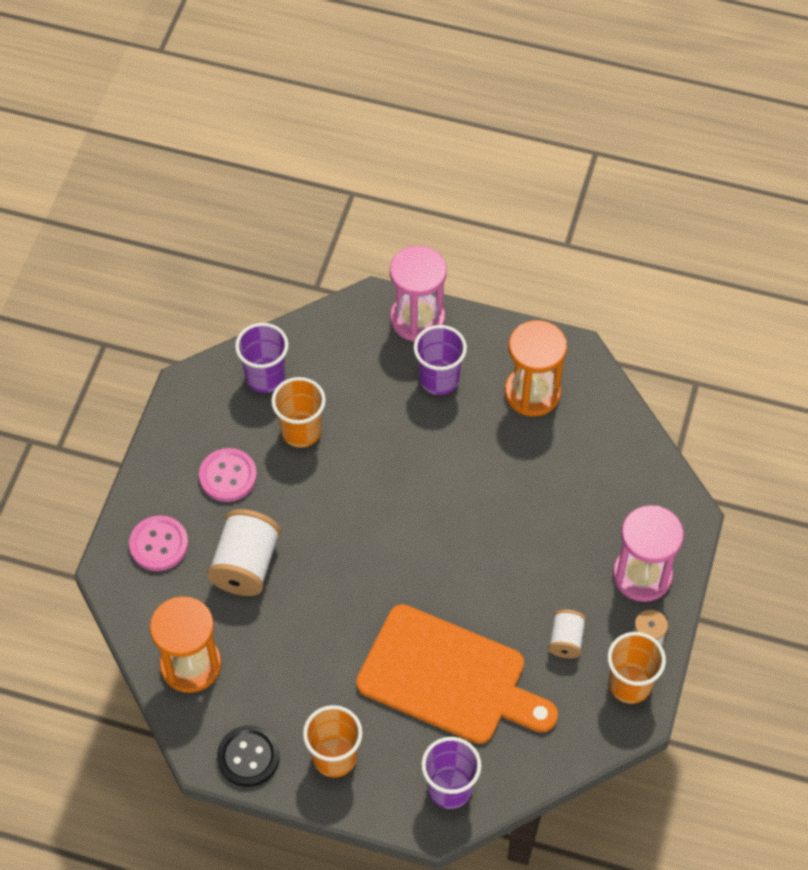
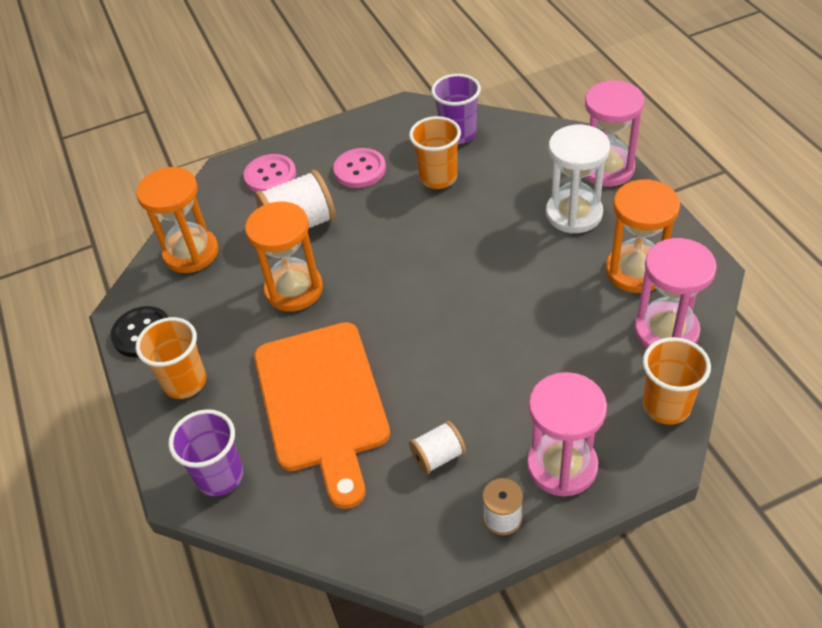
camera: 55 degrees right, 10 degrees down
purple cup [414,325,467,395] -> white hourglass [546,125,610,234]
orange cup [608,632,666,704] -> orange cup moved to [643,337,711,425]
none -> orange hourglass [245,202,323,312]
none -> pink hourglass [634,238,717,348]

